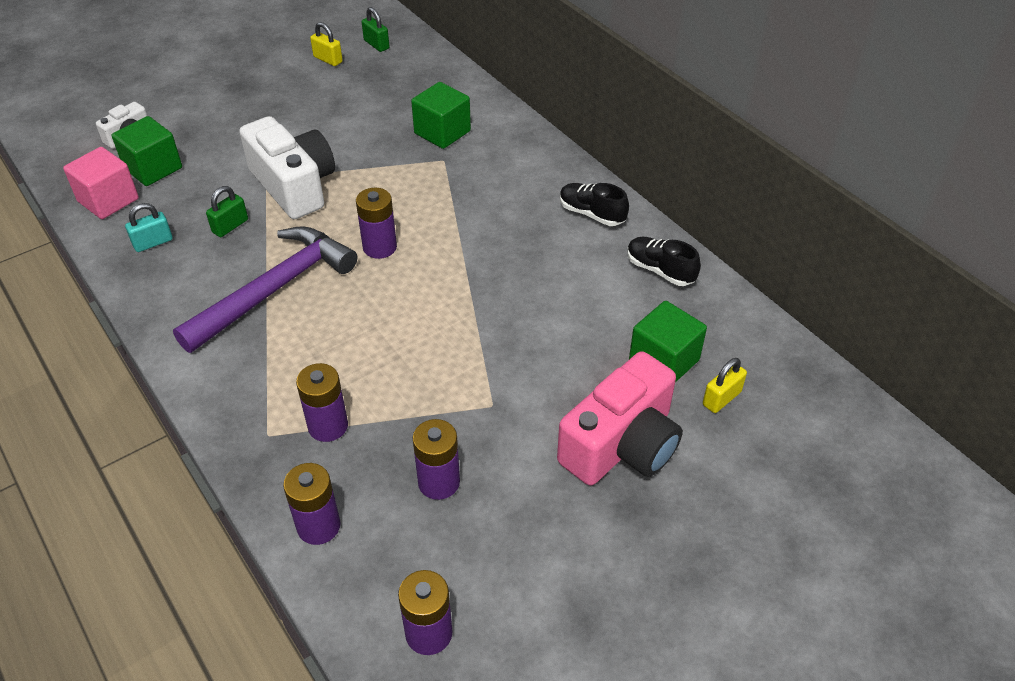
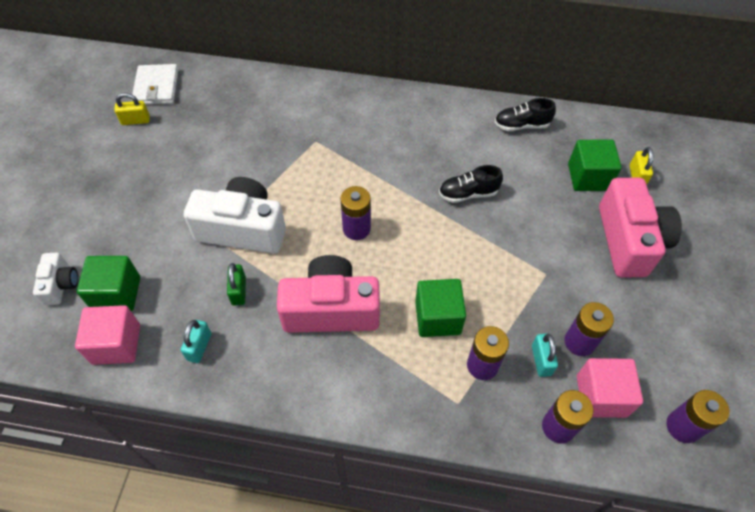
camera: 45 degrees left, 10 degrees up
purple hammer [173,226,357,353] -> pink camera [277,255,380,333]
green padlock [362,7,389,52] -> white wallet [131,64,178,105]
green cube [411,82,471,149] -> green cube moved to [415,279,466,337]
black shoe [560,183,629,226] -> black shoe moved to [439,165,503,203]
none -> turquoise padlock [532,333,558,377]
none -> pink cube [577,358,643,418]

